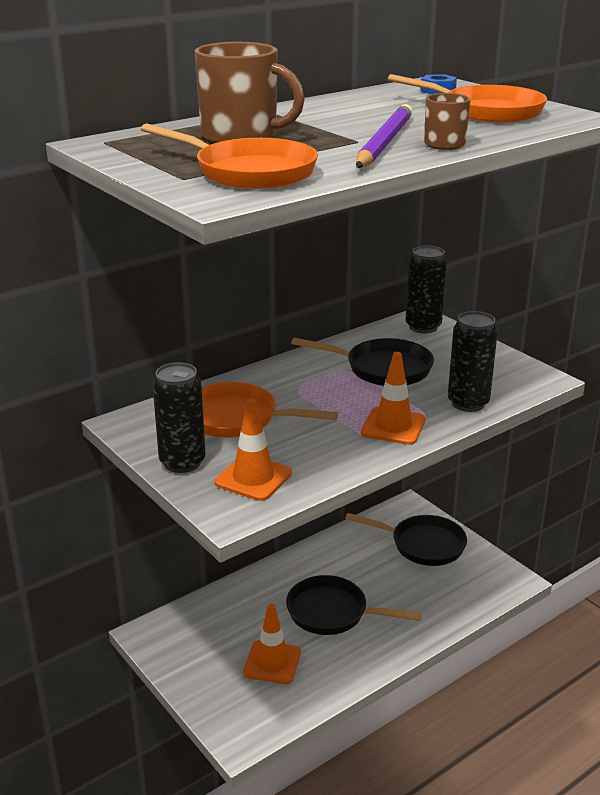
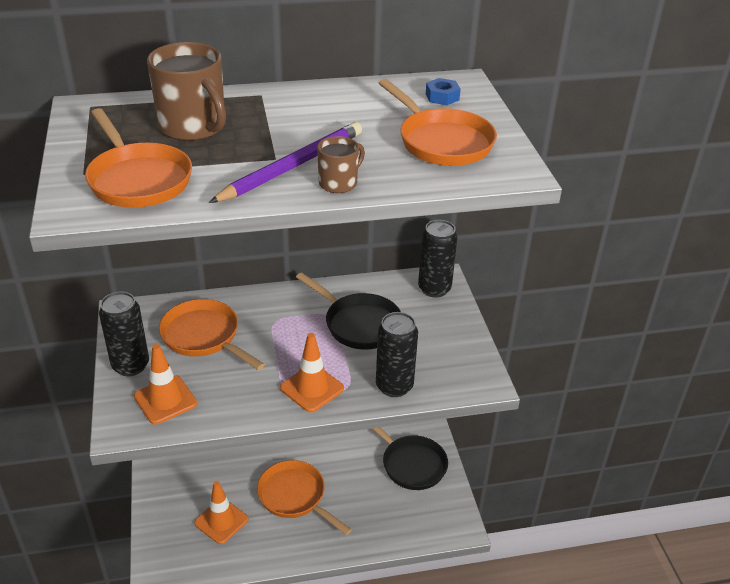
camera: 25 degrees right, 10 degrees up
black pan [286,575,422,635] -> orange pan [257,460,352,535]

